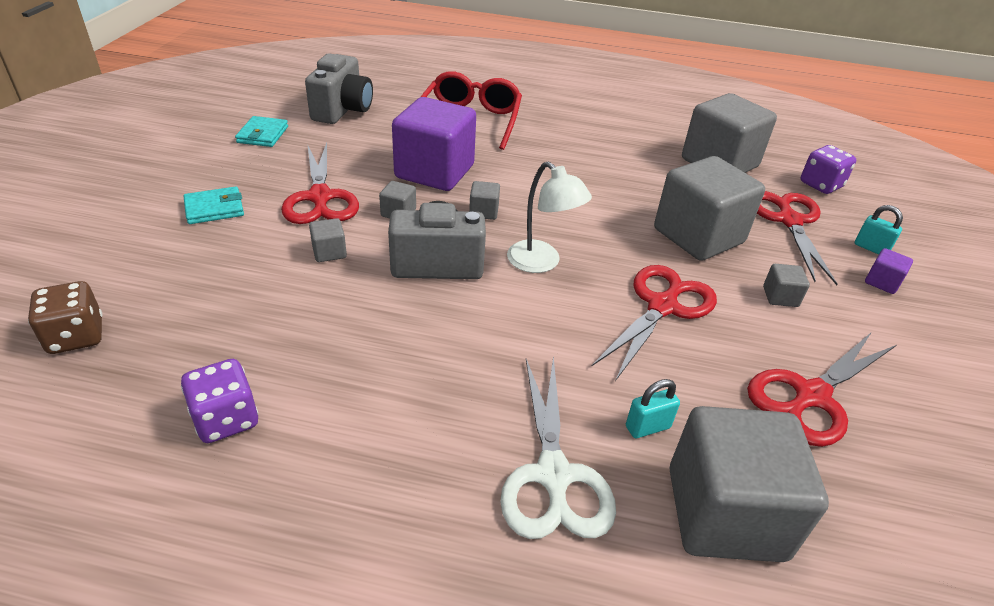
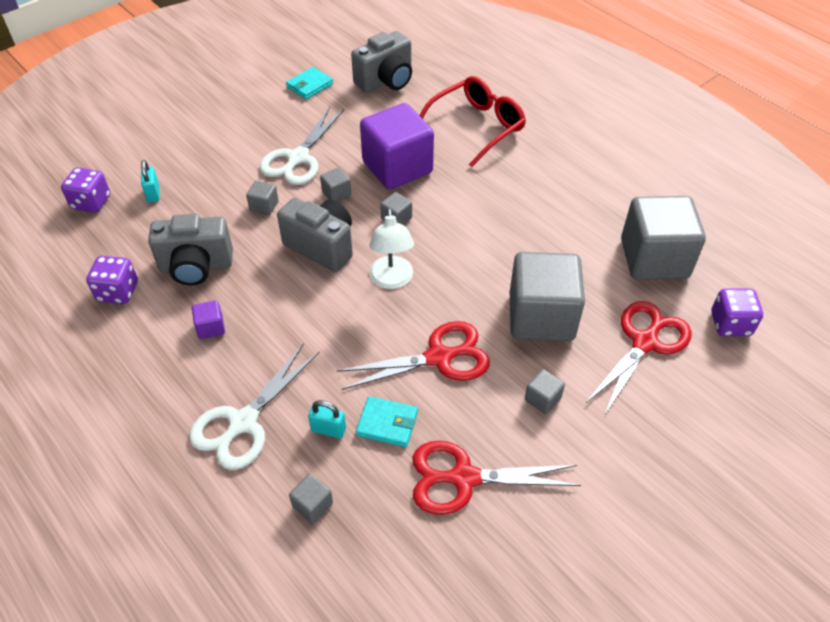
camera: 40 degrees right, 10 degrees up
brown dice [28,281,103,354] -> purple dice [61,167,110,213]
turquoise wallet [183,186,244,224] -> turquoise wallet moved to [356,396,418,447]
red scissors [281,143,359,224] -> white scissors [260,107,344,185]
grey cube [670,406,829,562] -> grey cube [289,474,333,524], size x0.41
turquoise padlock [855,205,903,255] -> turquoise padlock moved to [141,160,159,203]
purple cube [865,248,913,294] -> purple cube moved to [192,300,225,339]
none -> grey camera [148,214,233,285]

